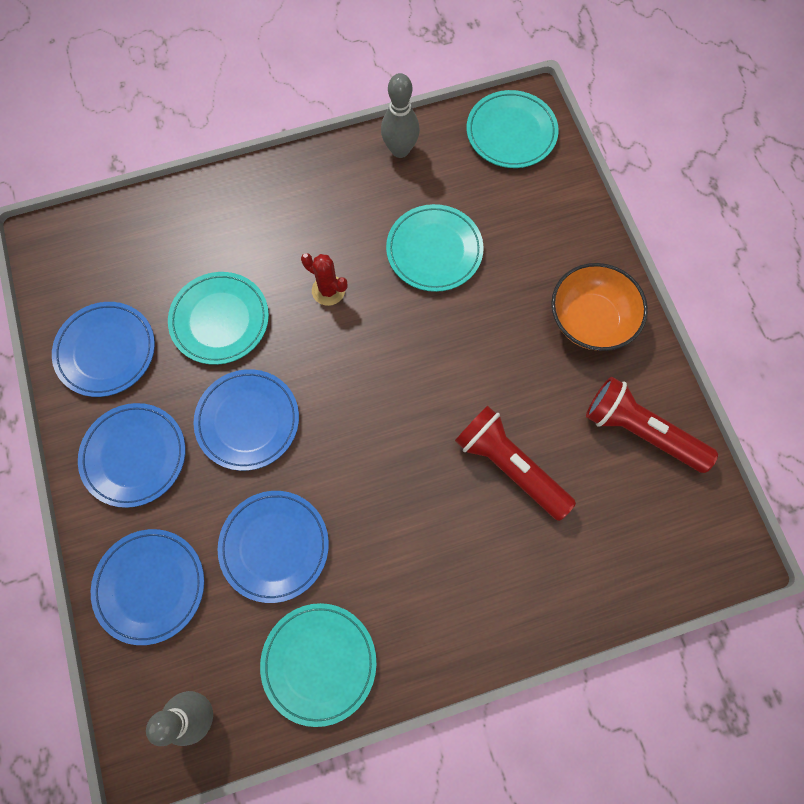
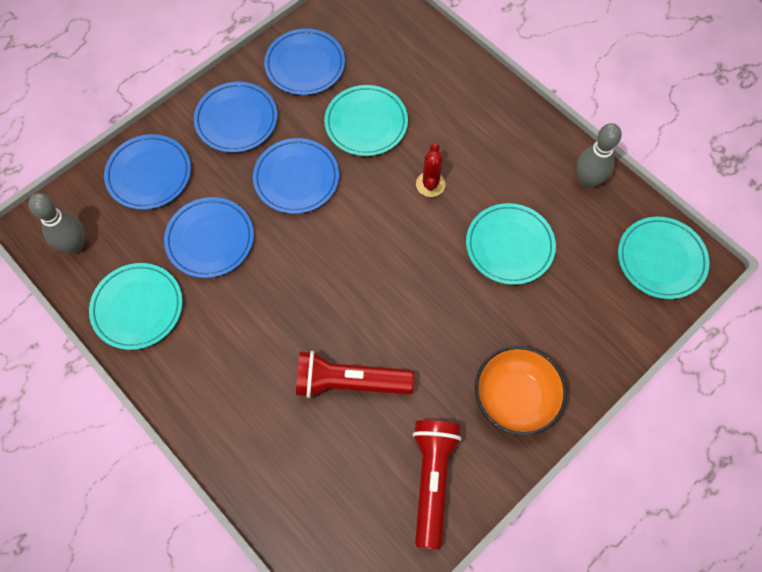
camera: 65 degrees right, 5 degrees down
red flashlight [455,405,576,521] -> red flashlight turned 105 degrees counterclockwise [296,351,414,398]

